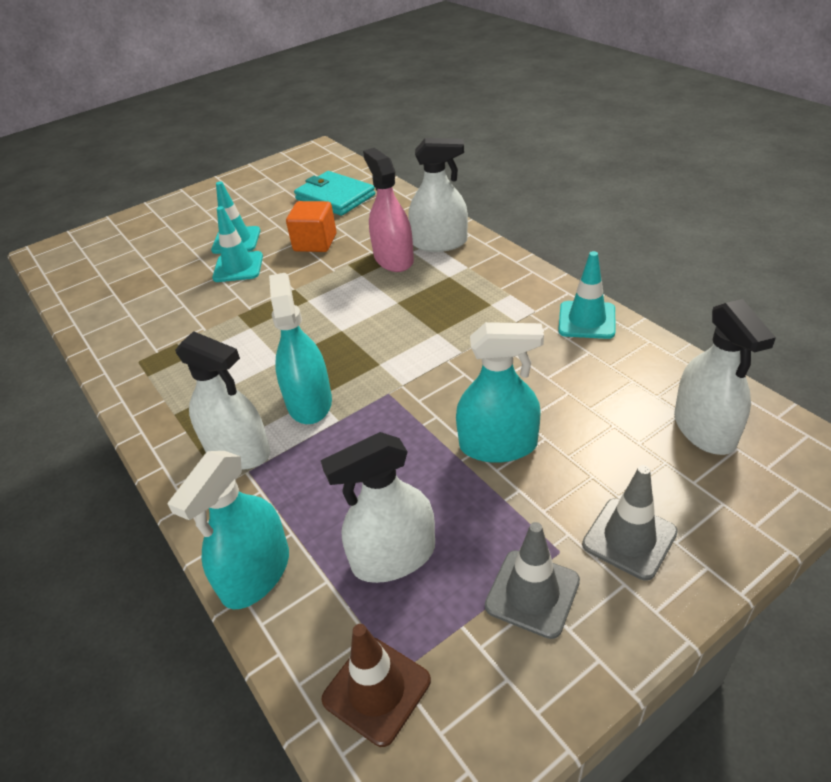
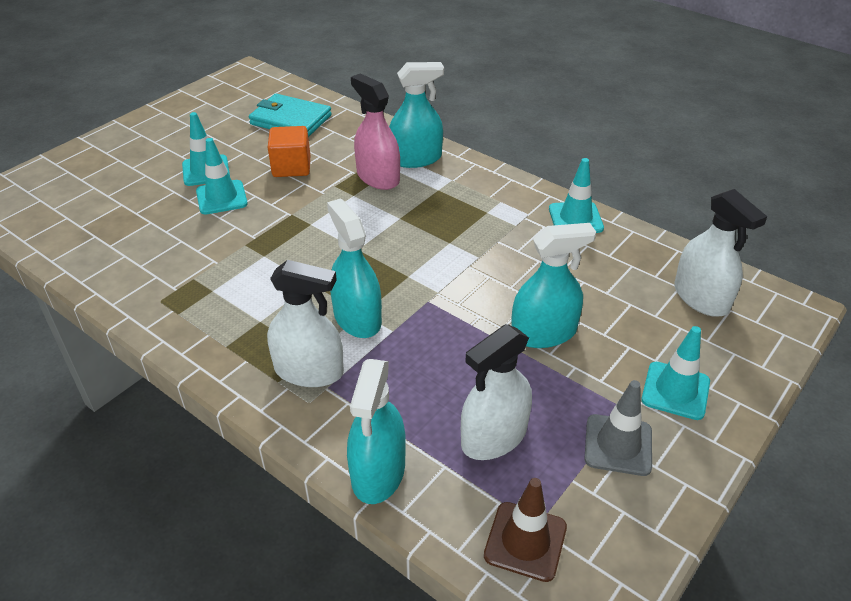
camera: 20 degrees left, 0 degrees up
white spray bottle [408,138,468,252] -> turquoise spray bottle [389,62,444,168]
grey traffic cone [582,465,678,580] -> turquoise traffic cone [642,326,710,420]

